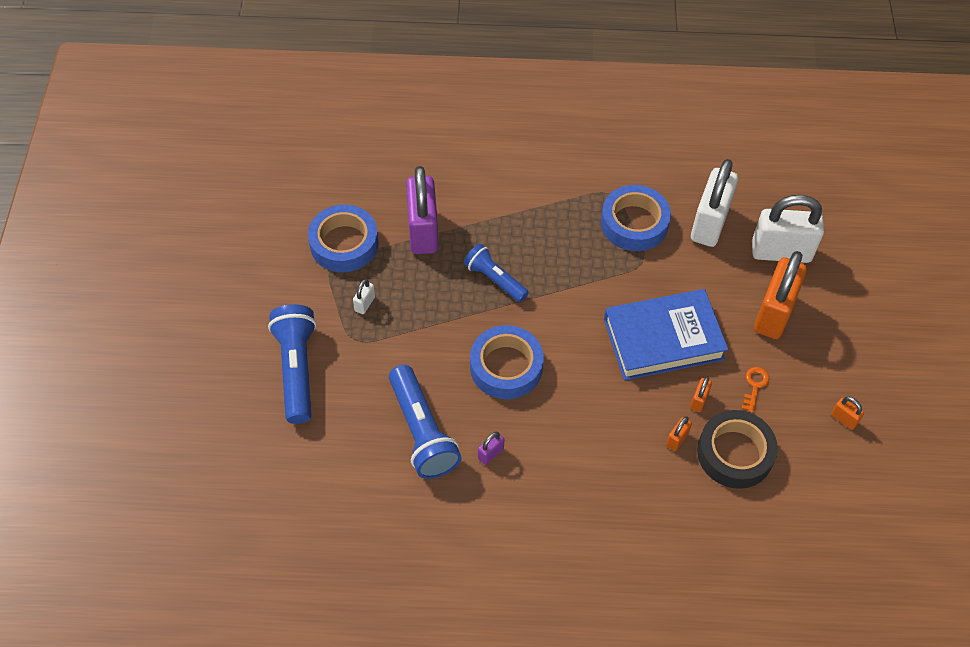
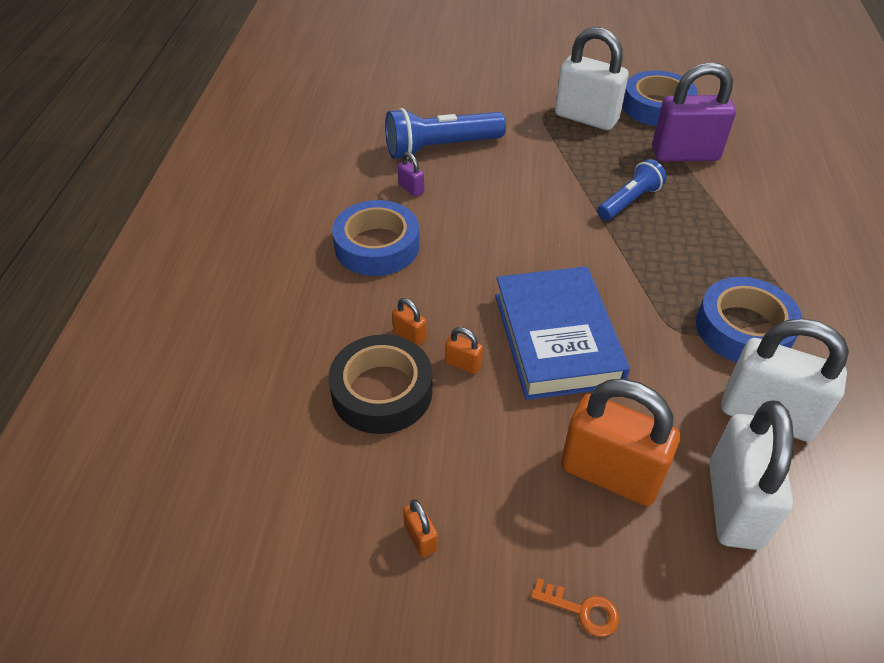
camera: 95 degrees right, 10 degrees down
blue flashlight [268,304,316,424] -> none
white padlock [353,279,375,314] -> white padlock [555,27,629,130], size x2.43
blue tape [470,325,544,399] -> blue tape moved to [332,200,420,276]
orange key [741,367,770,413] -> orange key moved to [531,578,619,637]
orange padlock [831,397,864,430] -> orange padlock turned 75 degrees counterclockwise [403,499,438,558]

